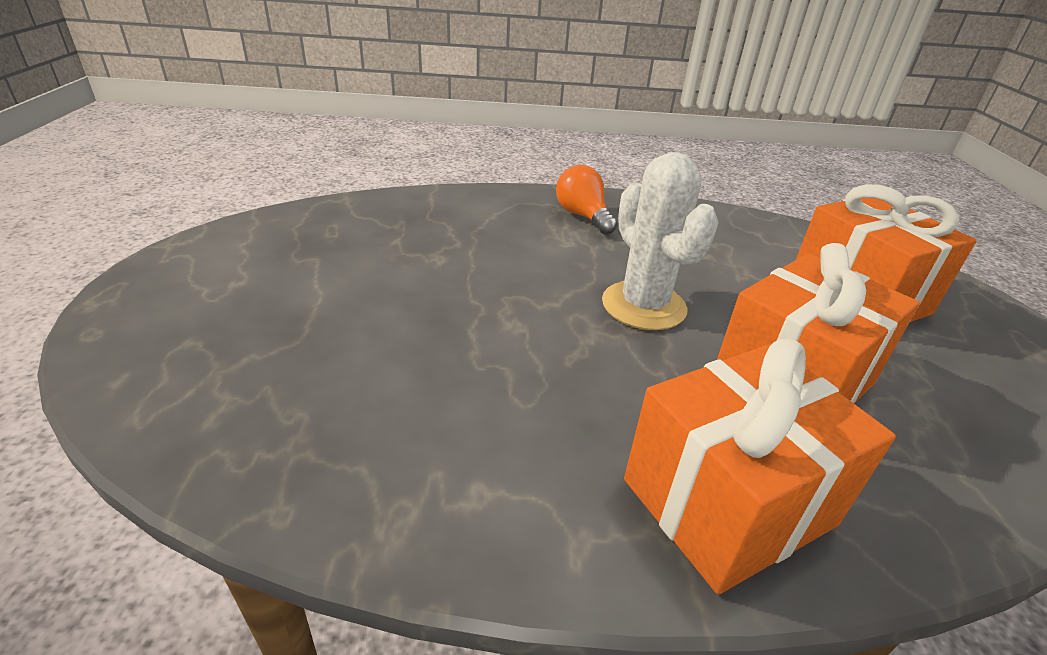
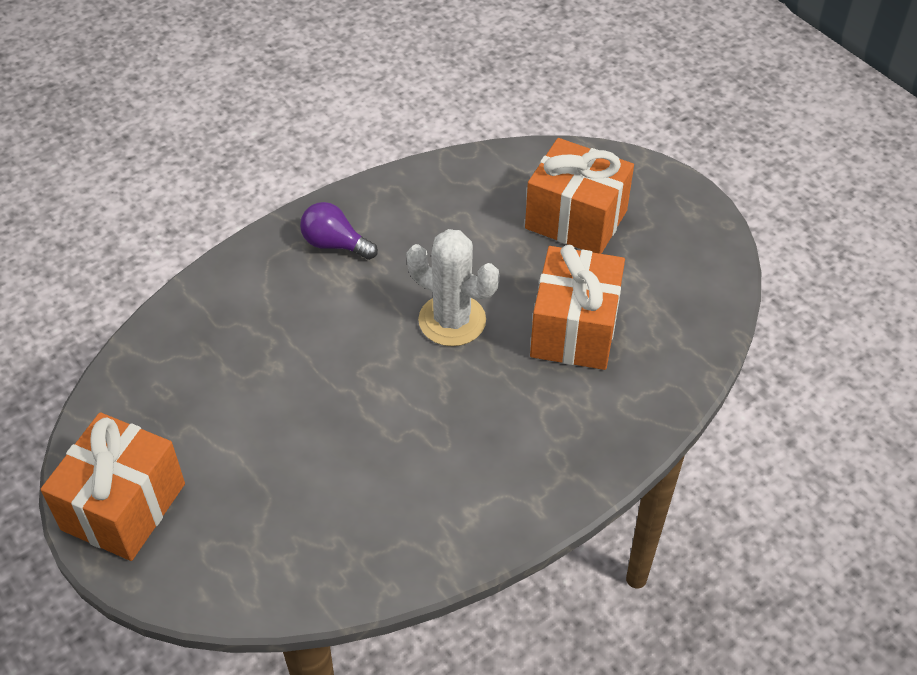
camera: 35 degrees left, 15 degrees up
orange light bulb [556,165,617,235] -> purple light bulb [300,202,378,260]
orange gift [624,339,896,595] -> orange gift moved to [41,412,185,561]

